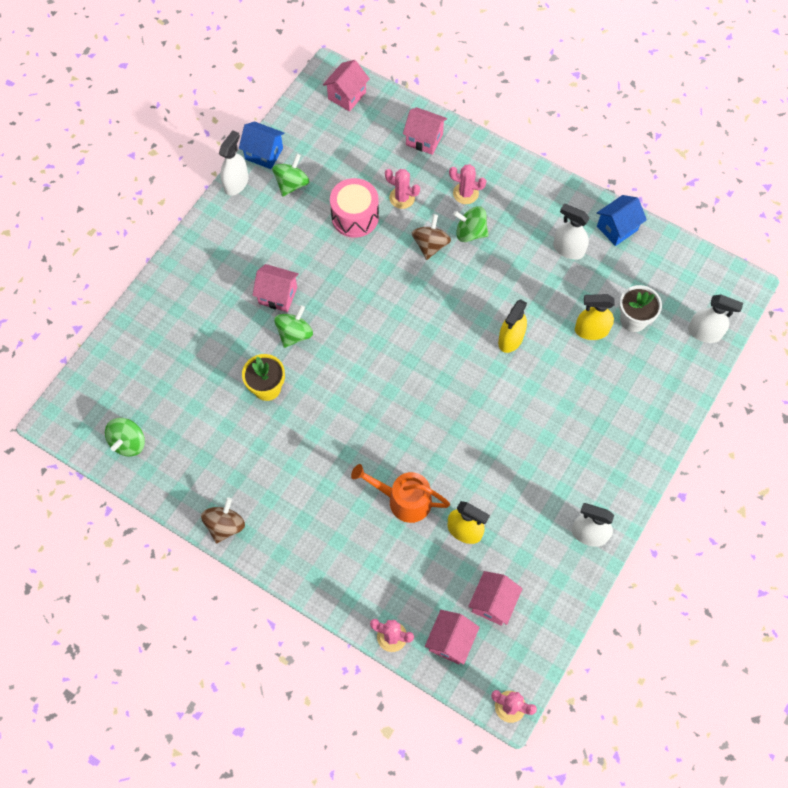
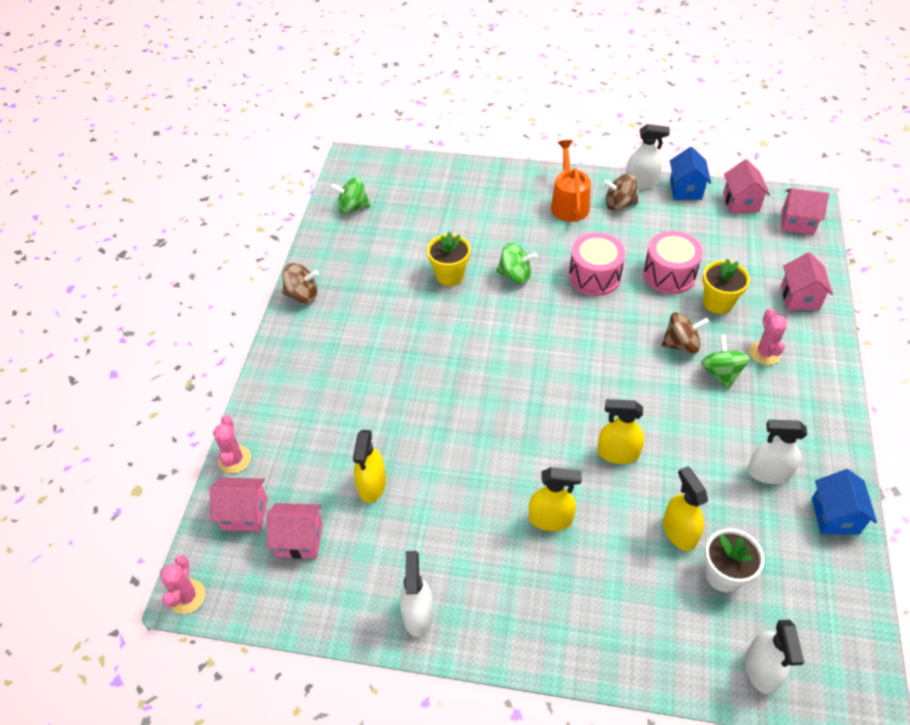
camera: 70 degrees right, 15 degrees down
pink house [252,264,299,312] -> pink house moved to [723,159,770,214]
green spinning top [272,154,309,196] -> none
orange watering can [351,464,450,523] -> orange watering can moved to [551,140,591,222]
pink cactus [385,169,420,209] -> yellow flower pot [702,259,750,314]
white spray bottle [553,204,590,260] -> white spray bottle turned 90 degrees counterclockwise [747,420,807,484]
blue house [597,195,647,246] -> blue house turned 60 degrees clockwise [812,469,877,535]
none -> yellow spray bottle [529,467,582,531]
none -> pink drum [569,232,625,296]
none -> brown spinning top [603,174,638,211]

